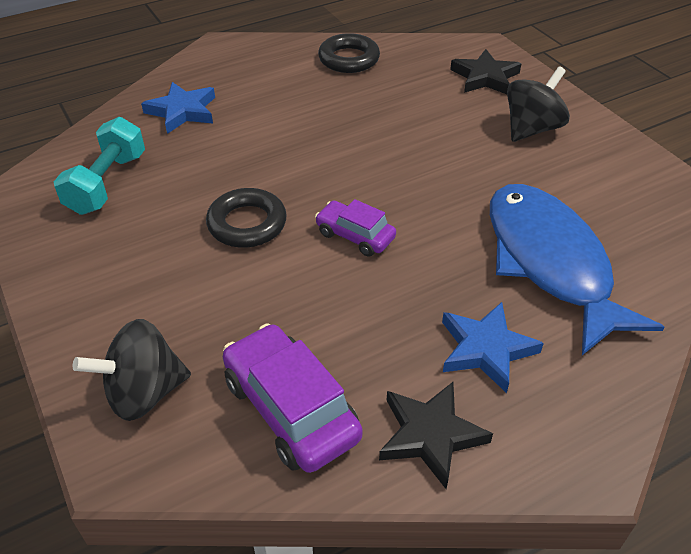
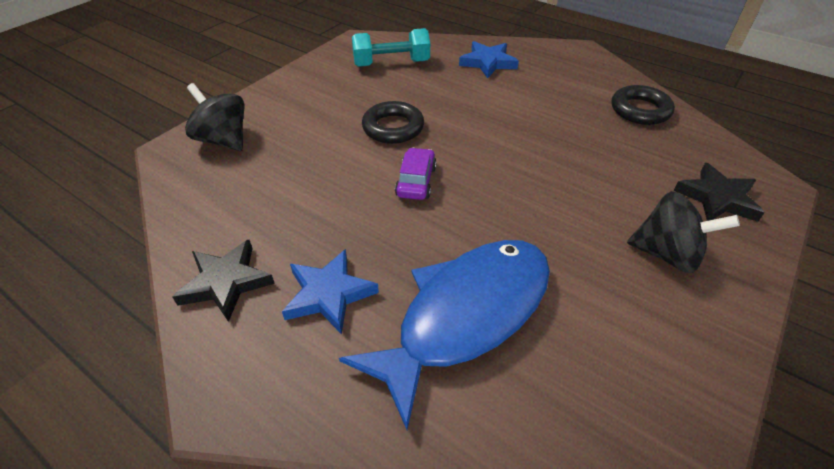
camera: 65 degrees right, 0 degrees up
purple car [223,323,363,473] -> none

